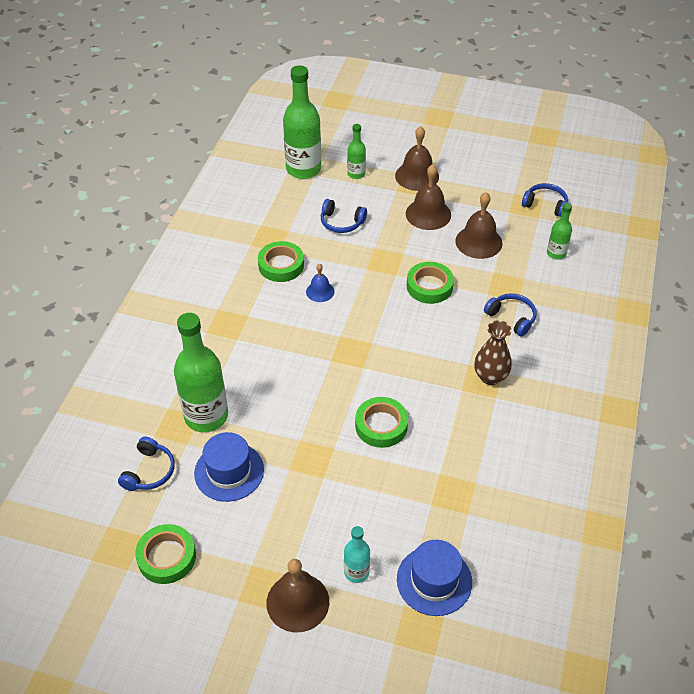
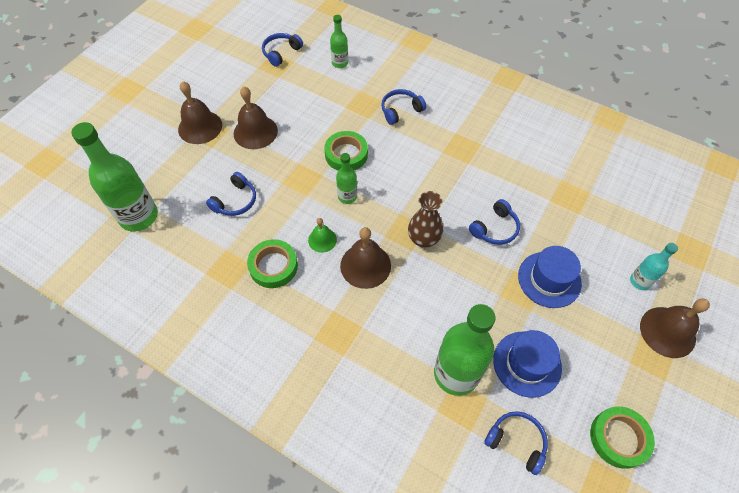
camera: 75 degrees left, 10 degrees up
blue bell [306,264,334,302] -> green bell [308,218,337,253]
green bottle [347,124,366,179] -> green bottle moved to [336,153,357,204]
green tape [355,397,408,448] -> blue headphones [469,199,520,245]
blue hat [397,540,472,616] -> blue hat moved to [518,246,582,308]
brown bell [455,192,503,259] -> brown bell moved to [340,227,391,289]
brown vase [474,320,512,385] -> brown vase moved to [408,191,443,248]

